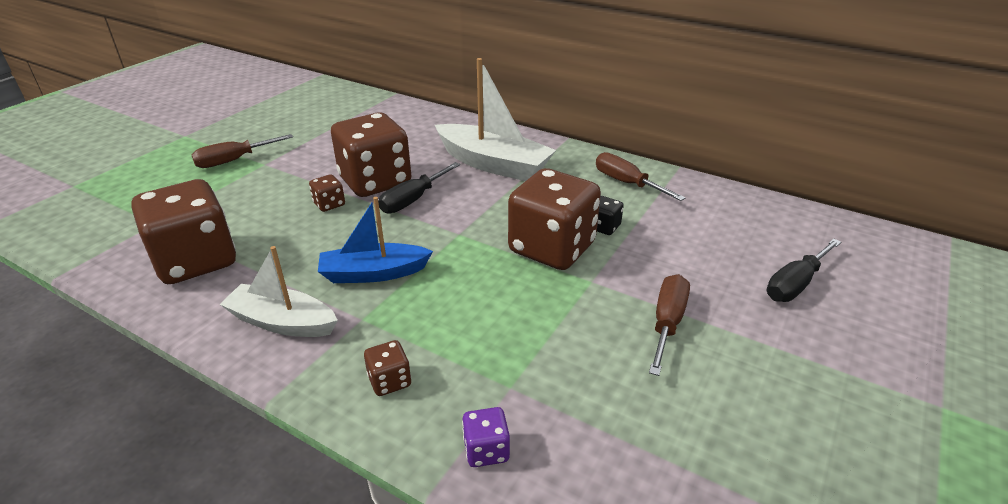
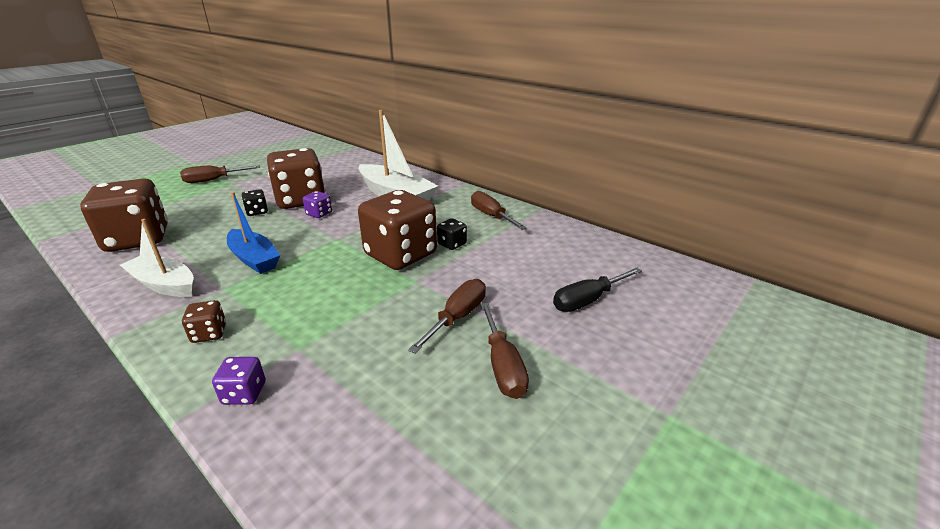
camera: 10 degrees right, 5 degrees down
brown dice [309,174,345,212] -> black dice [242,189,268,216]
blue boat [318,197,433,283] -> blue boat turned 135 degrees counterclockwise [227,192,280,274]
black screwdriver [378,162,460,213] -> purple dice [303,191,332,218]
none -> brown screwdriver [481,303,529,399]

